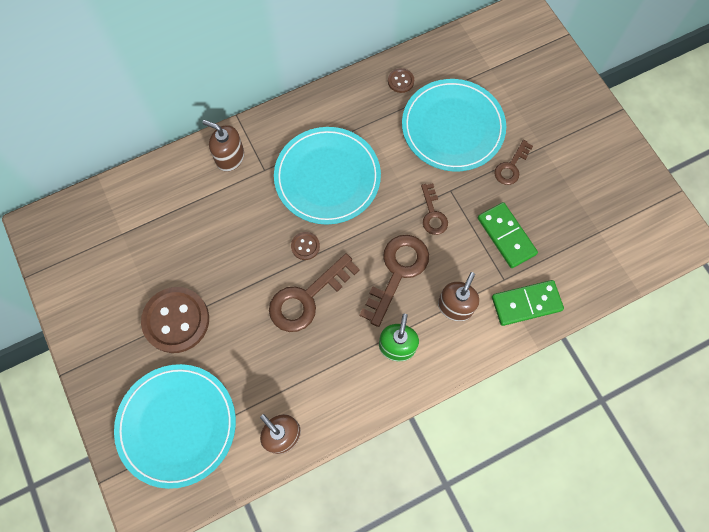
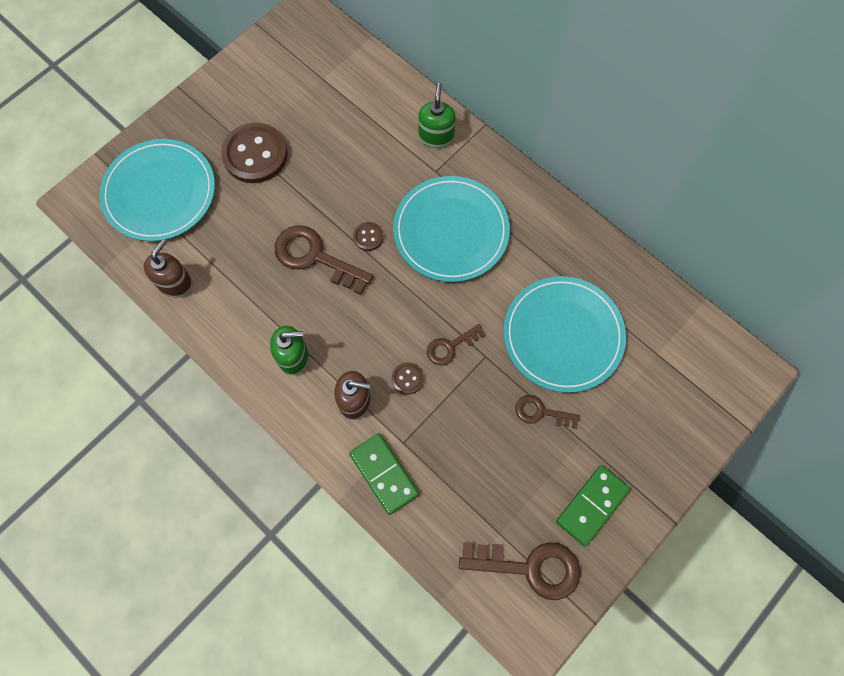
camera: 70 degrees right, 0 degrees up
brown soap dispenser [202,120,244,172] -> green soap dispenser [418,83,456,148]
brown key [360,235,429,327] -> brown key moved to [459,542,581,600]
brown button [388,68,414,93] -> brown button moved to [392,362,424,395]
green domino [478,202,538,268] -> green domino moved to [556,465,630,546]

